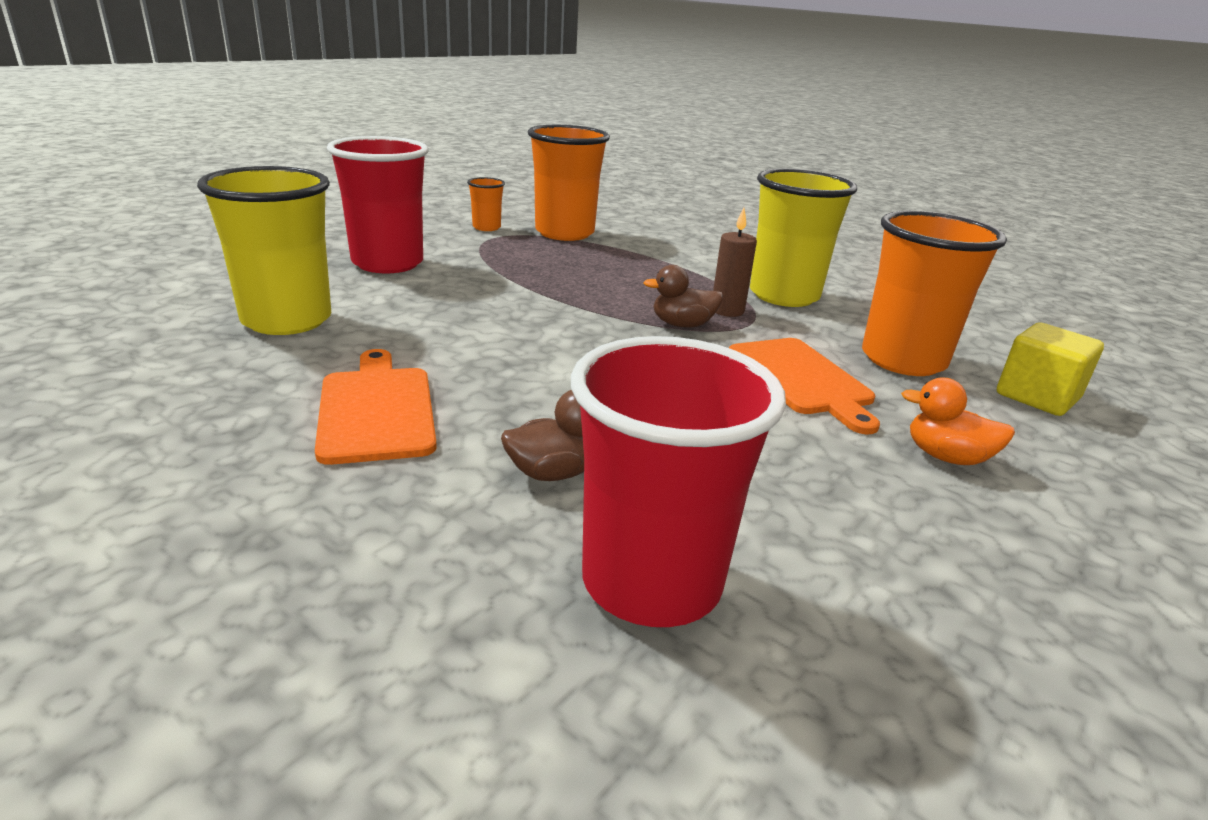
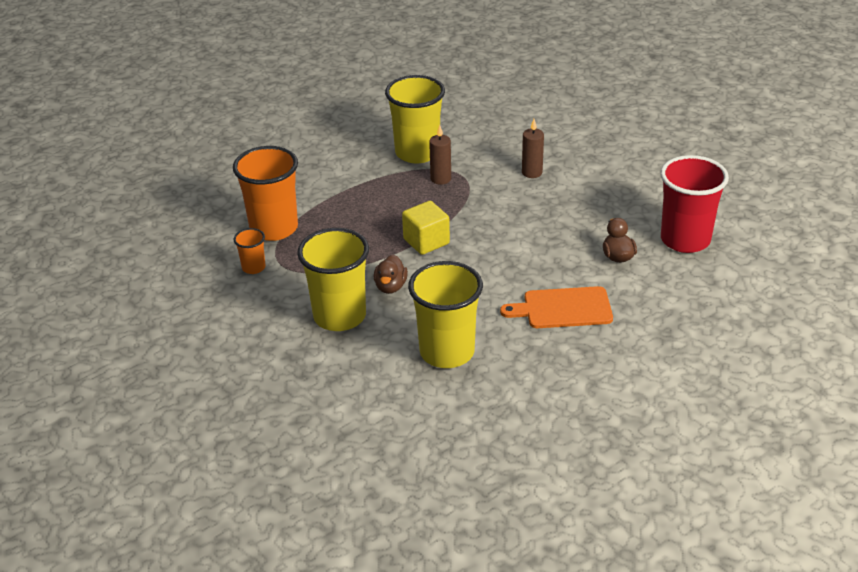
camera: 75 degrees left, 10 degrees up
red cup [327,136,428,273] -> yellow cup [297,228,369,331]
brown duck [643,265,723,327] -> brown duck moved to [374,255,408,294]
orange cutting board [729,338,880,434] -> brown candle [522,119,544,178]
orange cup [862,211,1007,376] -> none
orange duck [901,378,1015,465] -> none
yellow cube [997,322,1104,416] -> yellow cube moved to [402,201,450,255]

